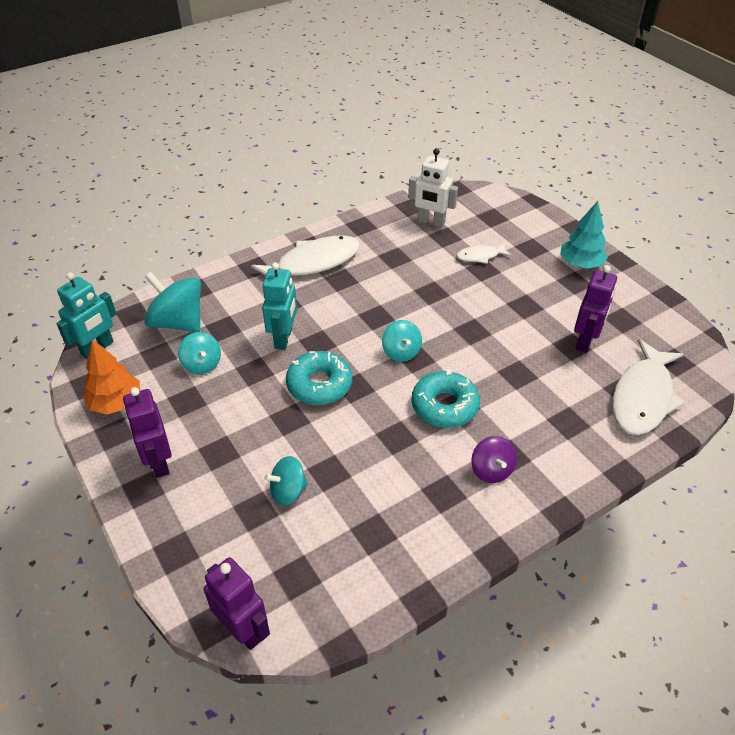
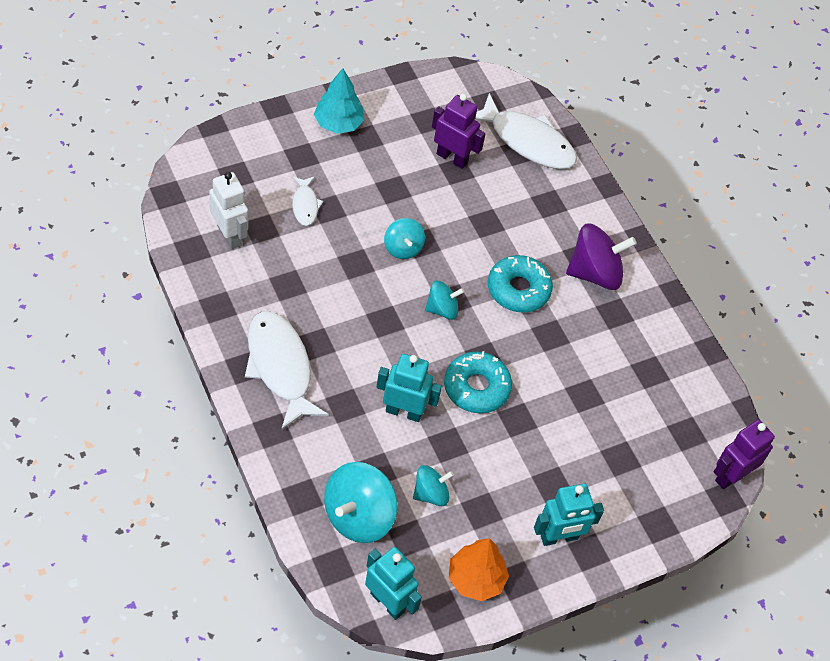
camera: 90 degrees left, 10 degrees up
purple robot [123,387,172,478] -> turquoise robot [534,484,604,546]
turquoise spinning top [264,456,308,506] -> turquoise spinning top moved to [384,218,425,259]
white robot [408,148,458,227] -> white robot turned 60 degrees counterclockwise [209,172,248,249]
purple spinning top [471,436,517,483] -> purple spinning top [566,223,637,290], size x1.73

